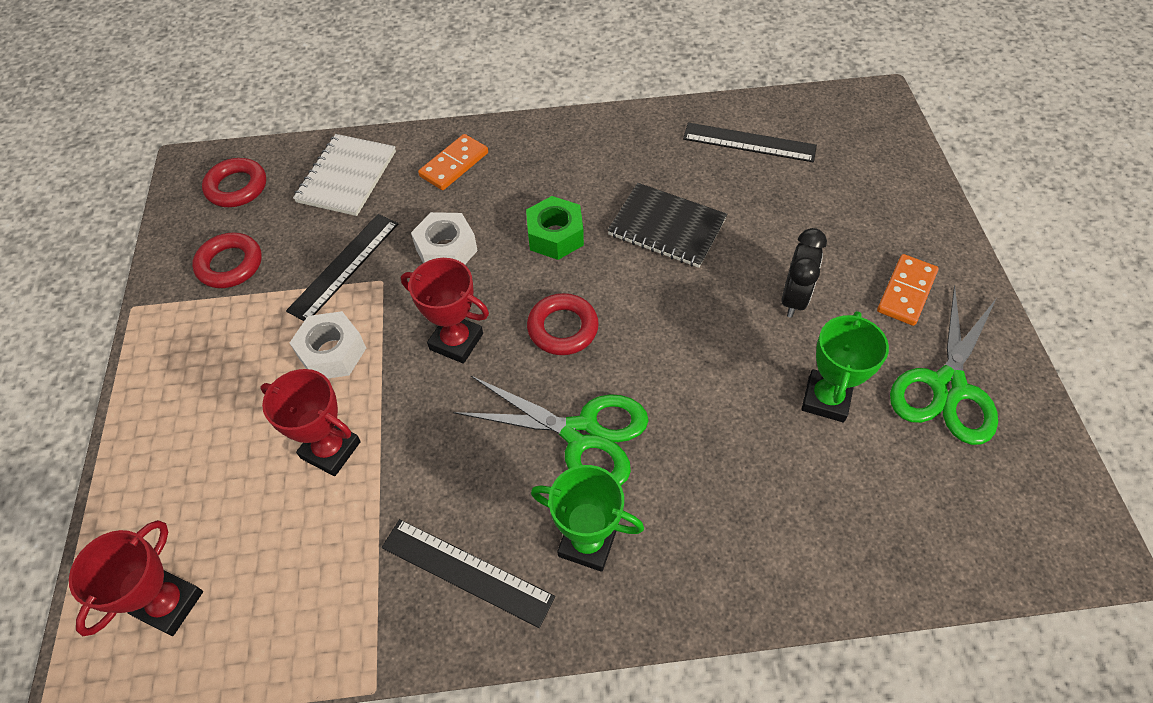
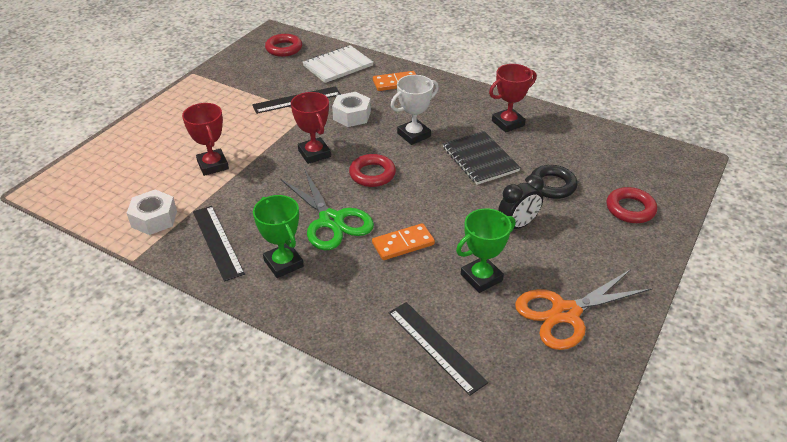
camera: 35 degrees right, 15 degrees down
red trophy [69,520,203,636] -> red trophy moved to [489,64,536,132]
red ring [192,233,262,288] -> red ring moved to [607,187,657,223]
white nut [290,311,366,379] -> white nut moved to [127,190,177,235]
green nut [526,196,584,260] -> white trophy [390,75,439,145]
black ruler [683,123,817,162] -> black ruler moved to [389,302,488,396]
orange domino [877,254,938,326] -> orange domino moved to [372,223,435,260]
green scissors [890,285,998,445] -> orange scissors [515,269,653,350]
none -> black ring [531,165,578,199]

